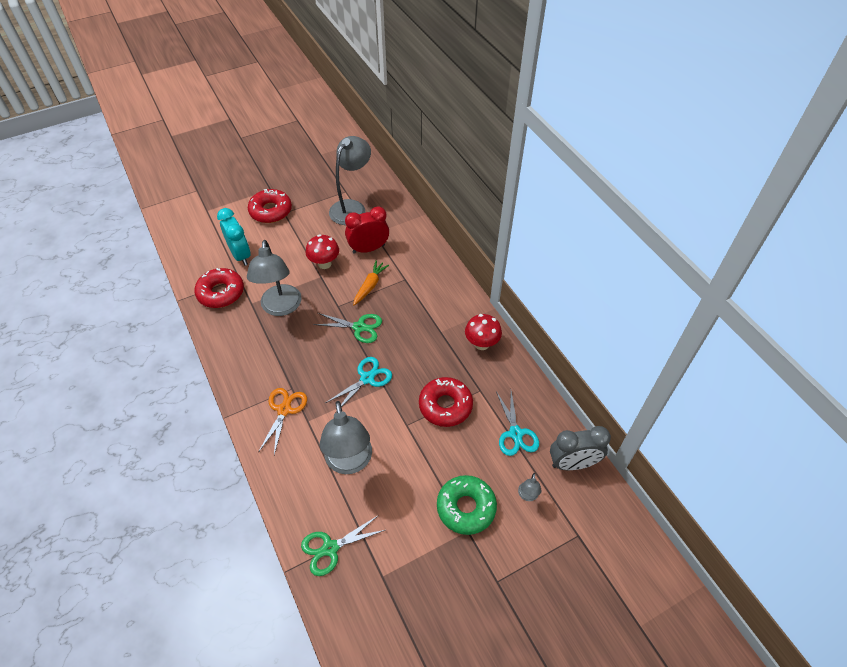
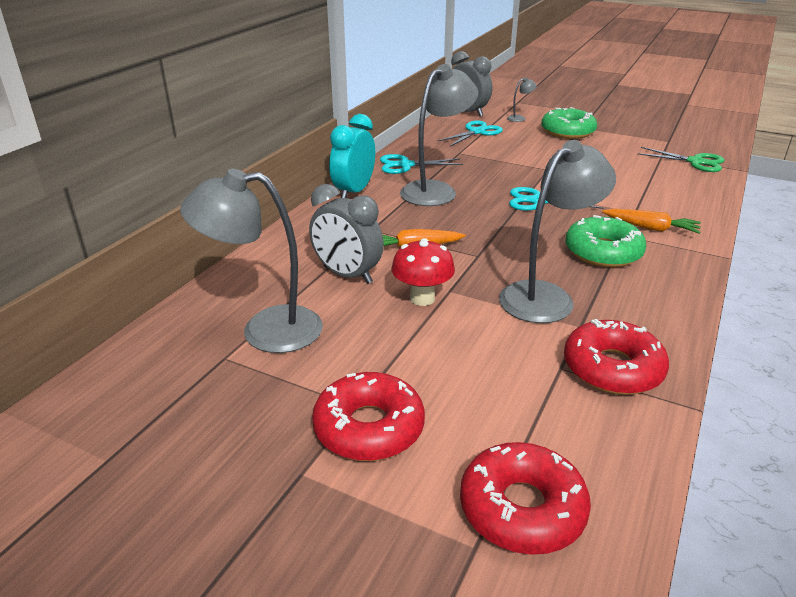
camera: 125 degrees left, 20 degrees down
turquoise clock [217,208,251,266] -> turquoise clock moved to [329,114,375,198]
orange scissors [258,388,307,455] -> orange carrot [602,209,701,234]
green scissors [313,313,382,343] -> none
grey lamp [320,401,372,474] -> grey lamp moved to [400,64,478,206]
red clock [345,206,389,254] -> grey clock [309,184,384,284]
red donut [419,377,473,427] -> red donut moved to [460,442,591,555]
red mushroom [465,314,502,350] -> turquoise scissors [380,154,463,174]
none -> green donut [565,215,646,268]

